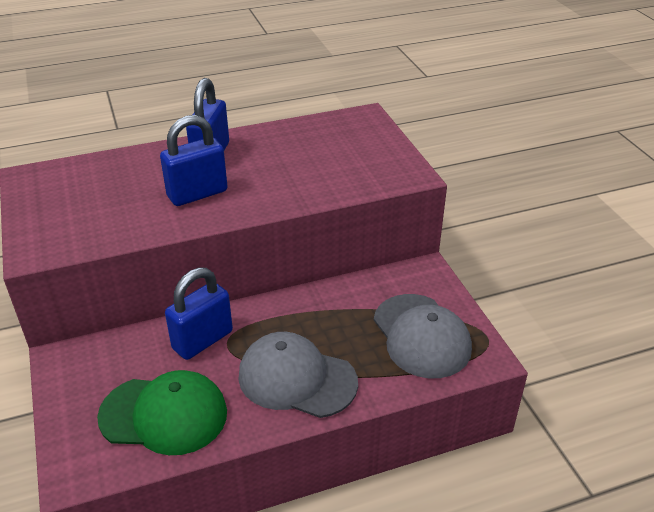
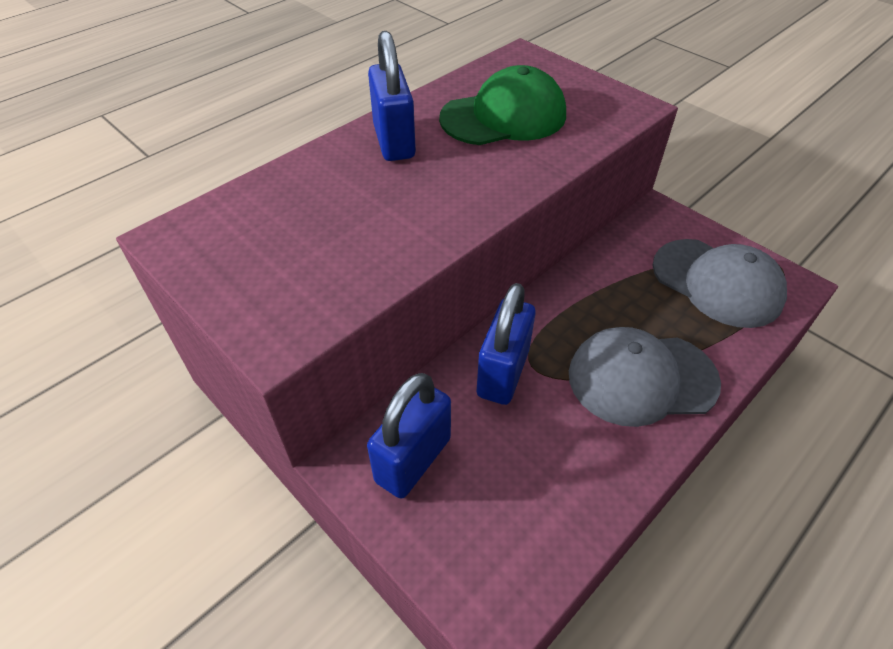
camera: 25 degrees left, 10 degrees up
green cap [97,370,227,455] -> green cap moved to [439,65,566,145]
blue padlock [160,115,228,206] -> blue padlock moved to [367,373,451,499]

